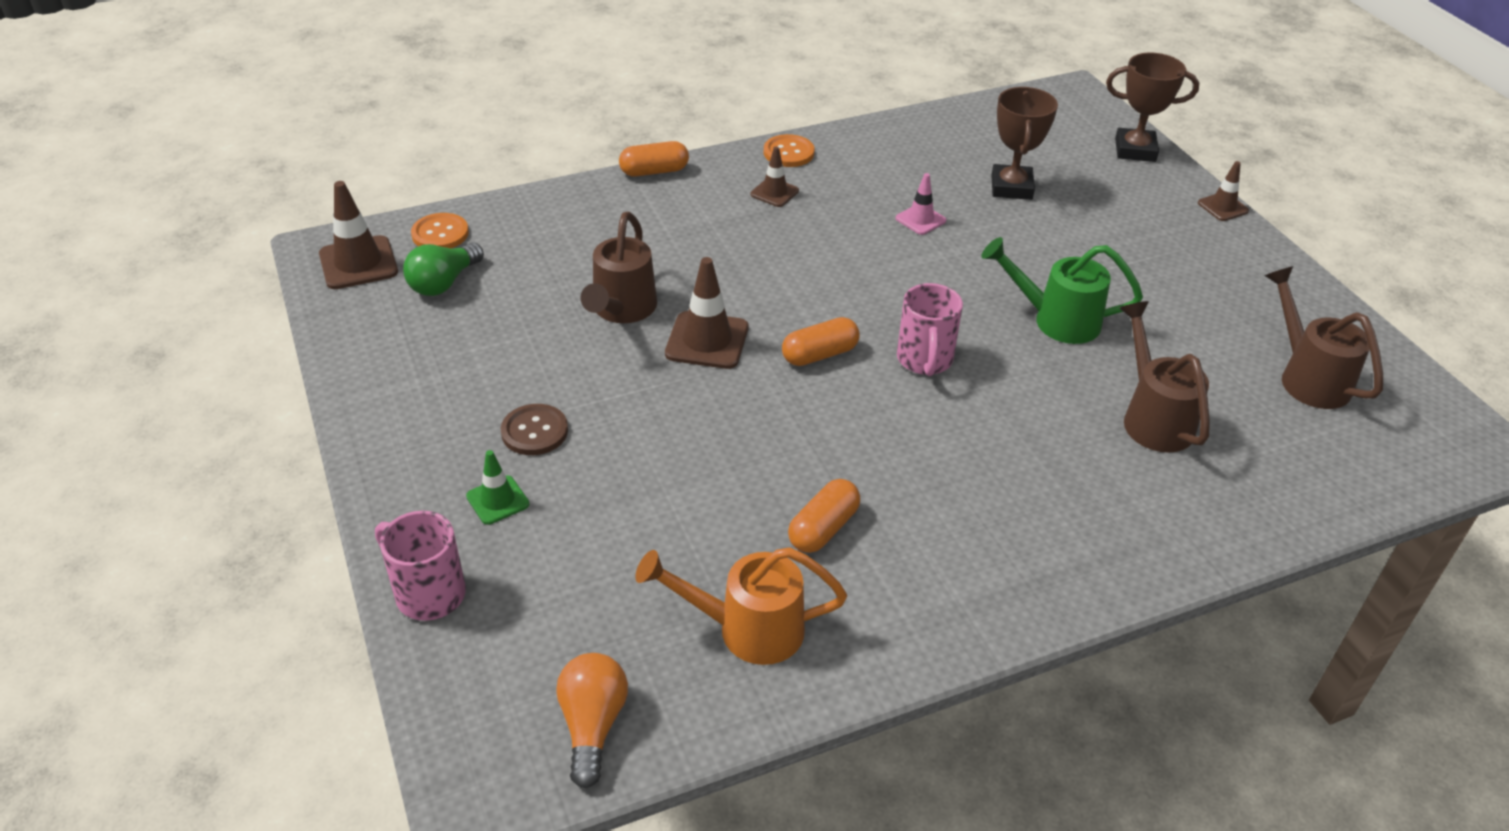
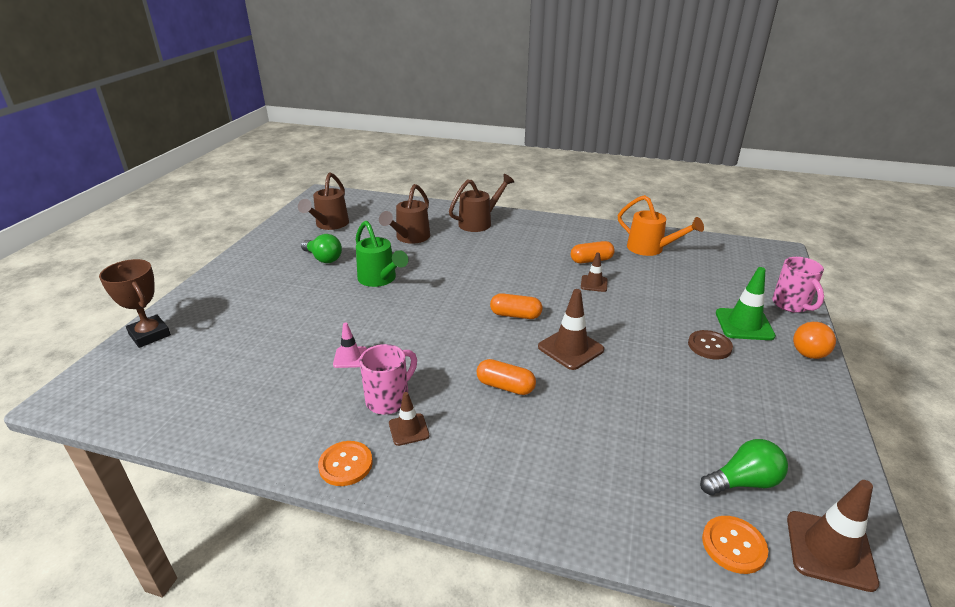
camera: 140 degrees left, 10 degrees down
green traffic cone [466,450,529,525] -> green traffic cone [716,267,776,340], size x1.68
orange light bulb [556,653,628,788] -> orange light bulb moved to [793,321,836,359]
brown watering can [581,212,657,323] -> brown watering can moved to [449,174,514,232]
orange capsule [619,141,689,177] -> orange capsule moved to [477,359,536,395]
pink mug [897,283,963,376] -> pink mug moved to [359,344,417,414]
brown trophy [991,87,1058,200] -> none
brown traffic cone [1198,161,1249,221] -> brown traffic cone moved to [581,252,608,292]
none -> green light bulb [301,234,342,263]

